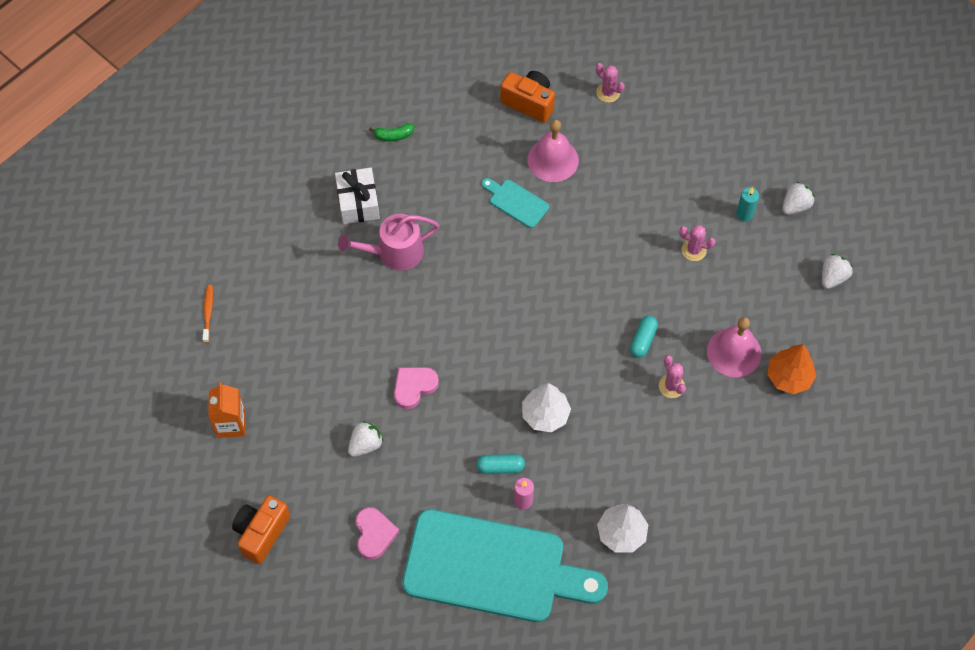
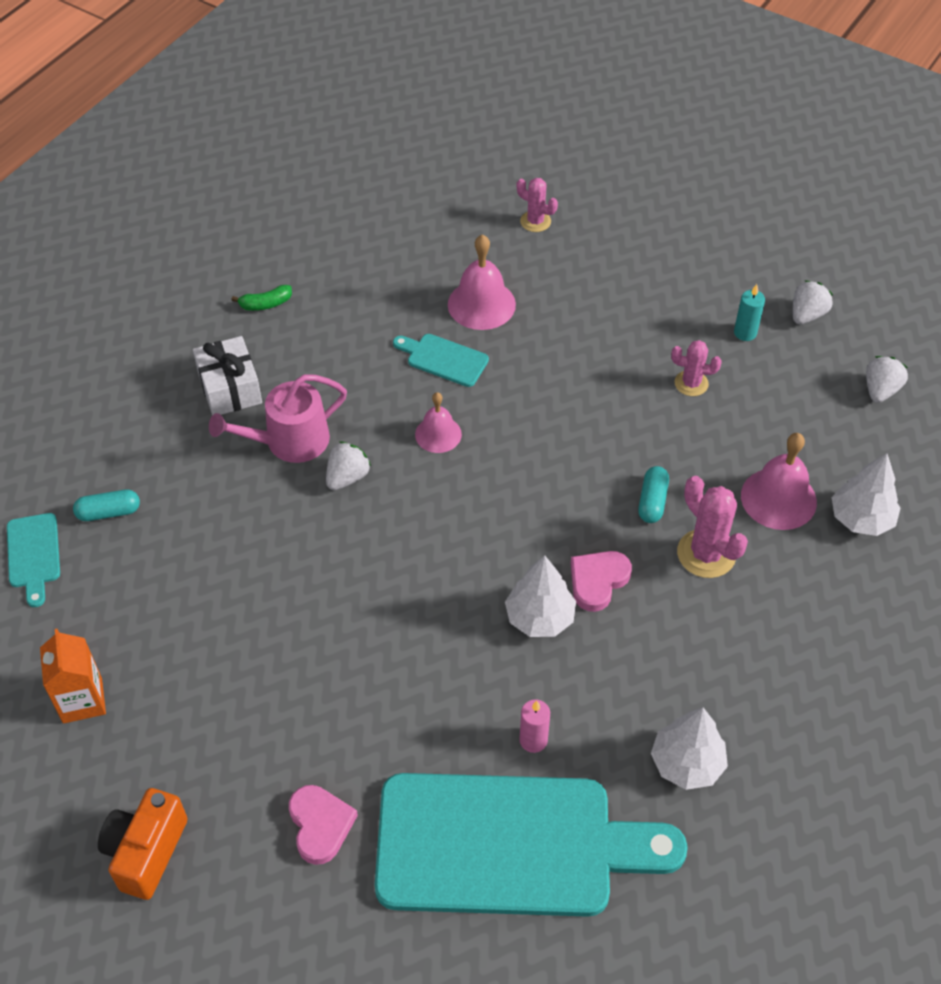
camera: 10 degrees left, 10 degrees down
orange toothbrush [203,285,213,343] -> turquoise cutting board [7,513,60,607]
white strawberry [348,421,383,457] -> white strawberry moved to [326,442,371,490]
pink heart [394,367,439,409] -> pink heart moved to [571,551,632,612]
turquoise capsule [477,454,525,474] -> turquoise capsule moved to [73,489,140,521]
orange camera [500,71,555,123] -> none
pink cactus [659,355,686,398] -> pink cactus [677,476,748,578], size x1.59
orange tree [767,344,816,394] -> white tree [832,453,900,536]
none -> pink bell [415,392,462,453]

